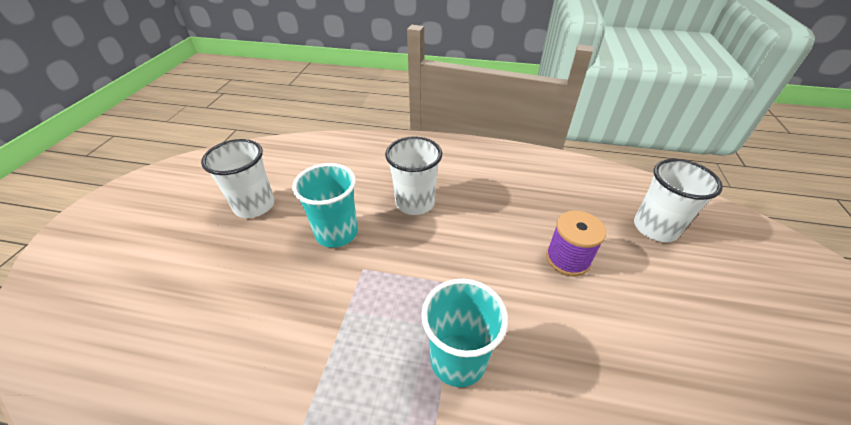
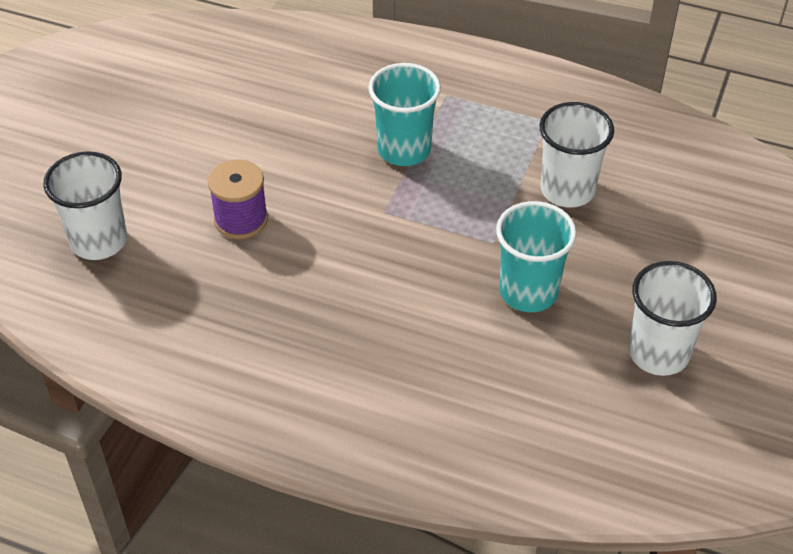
camera: 170 degrees left, 5 degrees up
white cup [385,136,442,215] -> white cup moved to [539,102,614,208]

